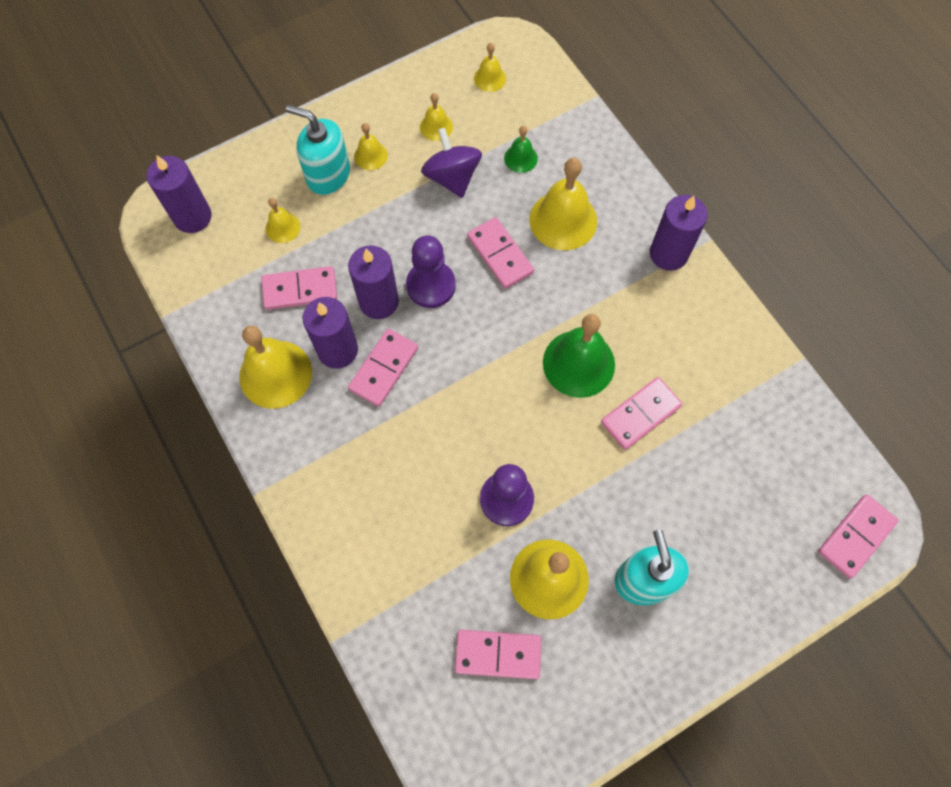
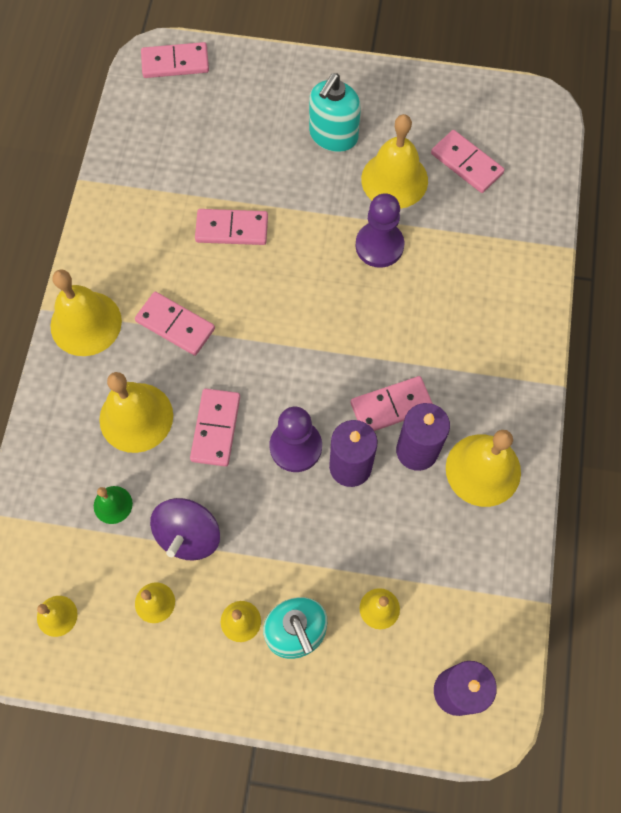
camera: 140 degrees left, 0 degrees up
pink domino [261,266,337,310] -> pink domino moved to [135,292,215,356]
green bell [543,314,615,398] -> none
purple candle [650,195,708,271] -> yellow bell [51,269,122,356]

